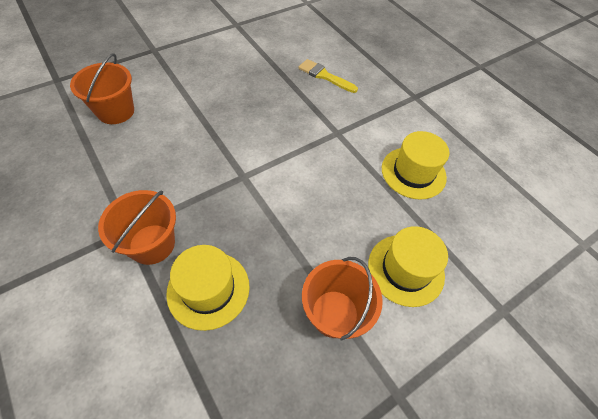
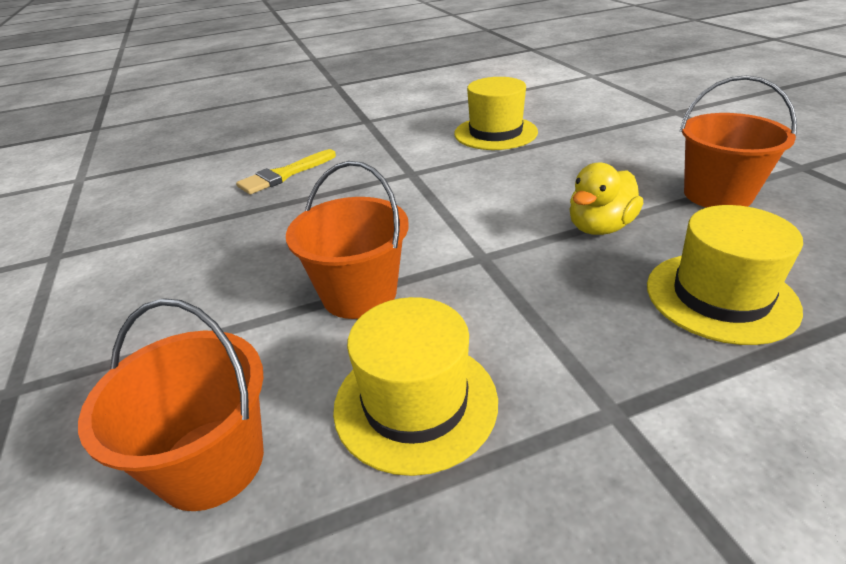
camera: 70 degrees left, 20 degrees down
orange bucket [98,190,176,265] -> orange bucket moved to [286,161,409,319]
yellow hat [368,226,448,307] -> yellow hat moved to [333,297,498,476]
none -> yellow duck [569,162,643,235]

